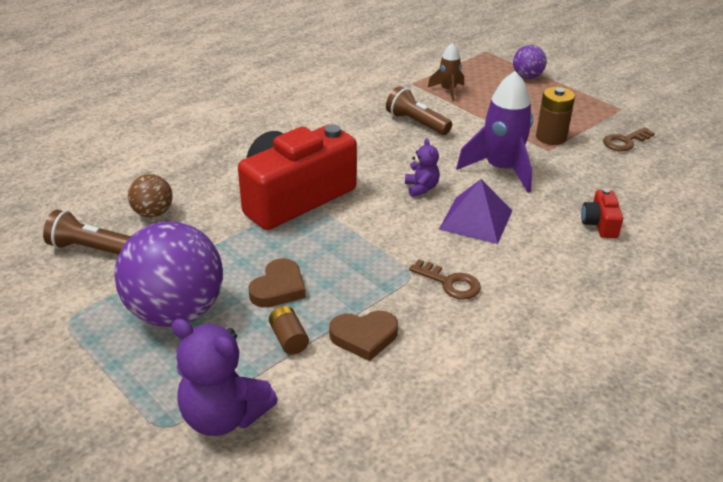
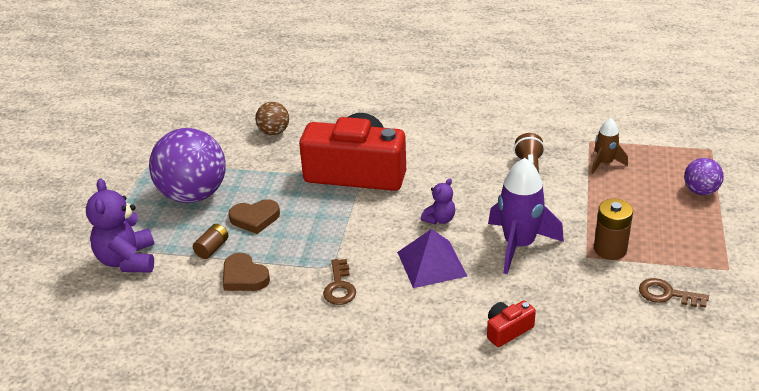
camera: 55 degrees right, 0 degrees up
brown flashlight [43,210,131,255] -> none

